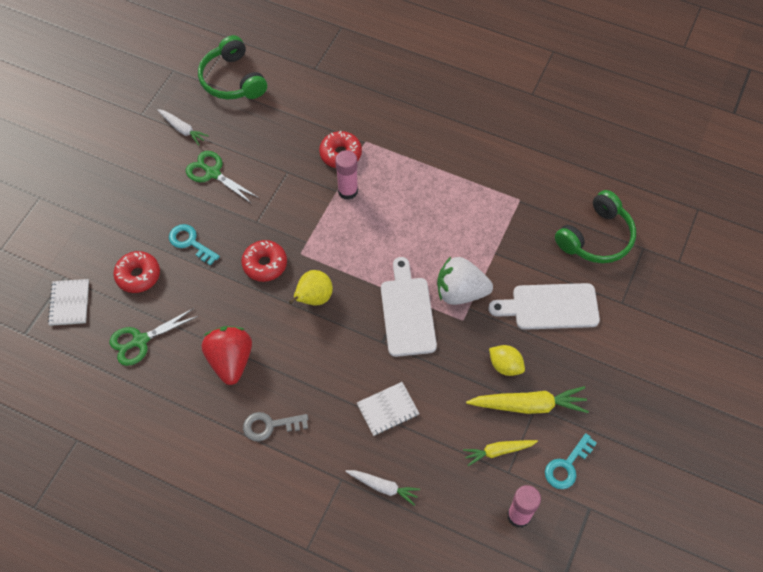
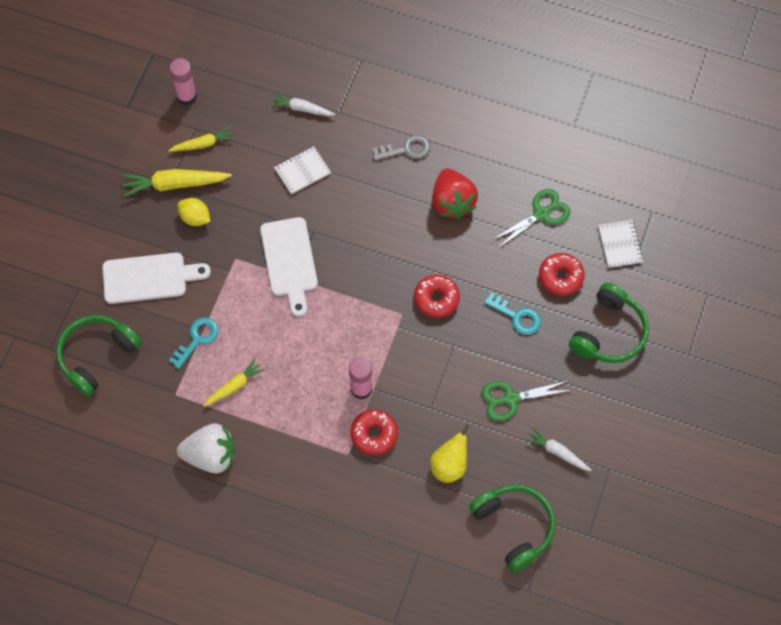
camera: 175 degrees right, 5 degrees up
green scissors [186,151,259,204] -> green scissors turned 135 degrees clockwise [482,381,572,421]
yellow pear [289,270,333,305] -> yellow pear moved to [430,424,470,483]
white strawberry [437,257,493,305] -> white strawberry moved to [177,423,235,474]
turquoise key [545,433,597,489] -> turquoise key moved to [169,317,219,369]
none -> yellow carrot [204,359,265,407]
none -> green headphones [569,283,649,363]

